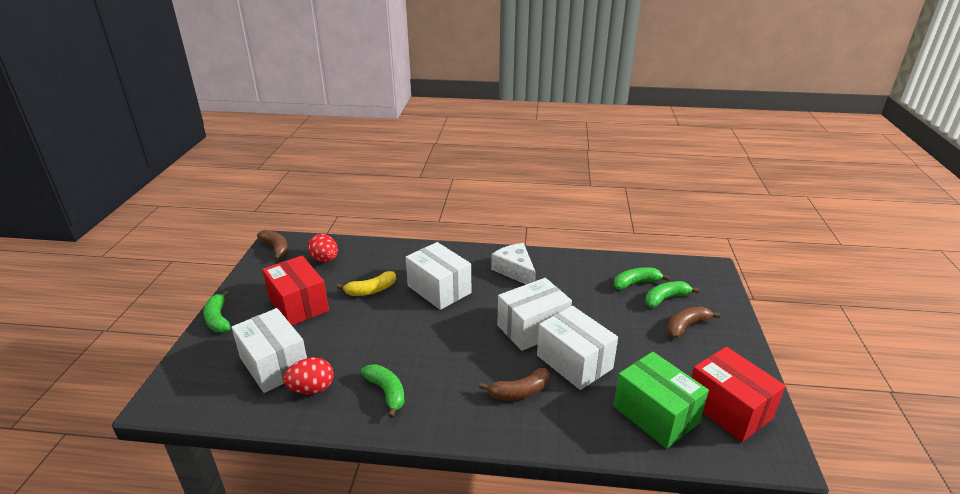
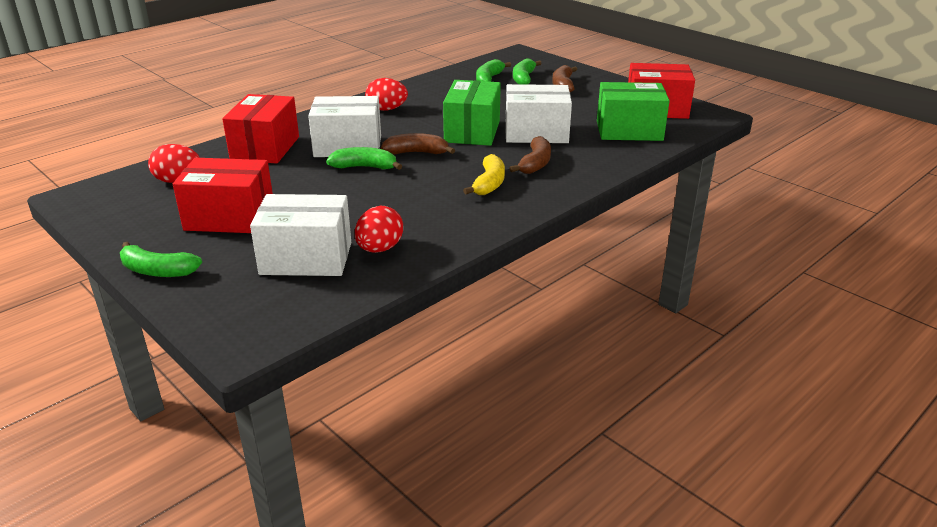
camera: 50 degrees left, 0 degrees up
brown banana [257,230,288,260] -> brown banana moved to [381,133,455,154]
yellow banana [337,271,396,296] -> yellow banana moved to [463,154,505,195]
green banana [360,364,405,418] -> green banana moved to [326,147,402,170]
white cheese [491,243,536,284] -> red egg [365,78,408,111]
white box [498,278,572,351] -> green box [443,80,501,146]
none -> red box [222,94,299,163]

